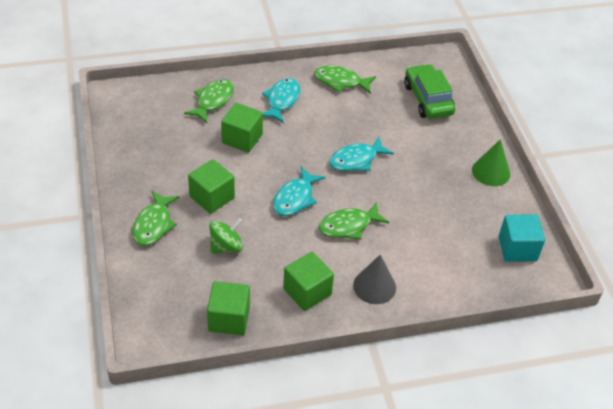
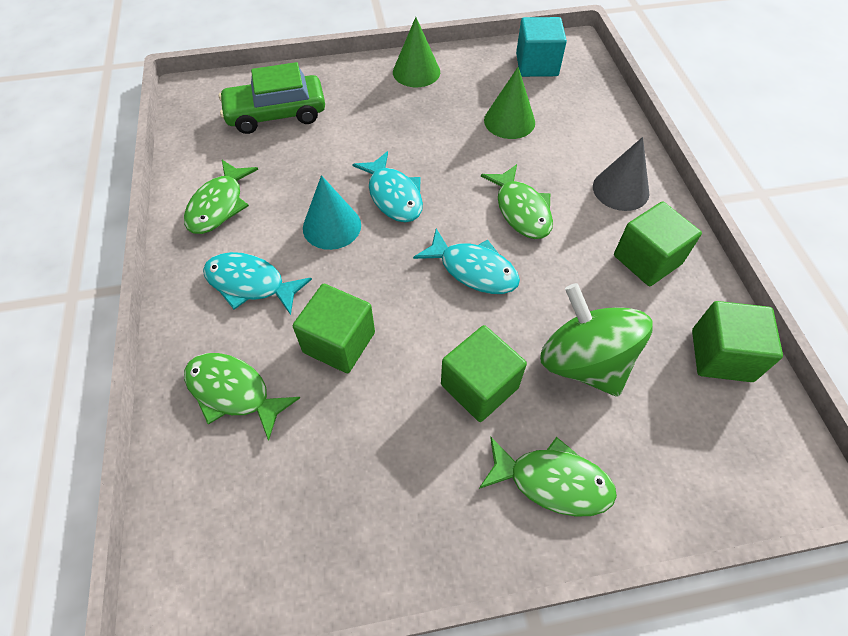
camera: 85 degrees left, 10 degrees up
green spinning top [209,218,243,254] -> green spinning top [540,283,653,397], size x1.62
none -> turquoise cone [303,175,361,250]
none -> green cone [484,67,535,139]

